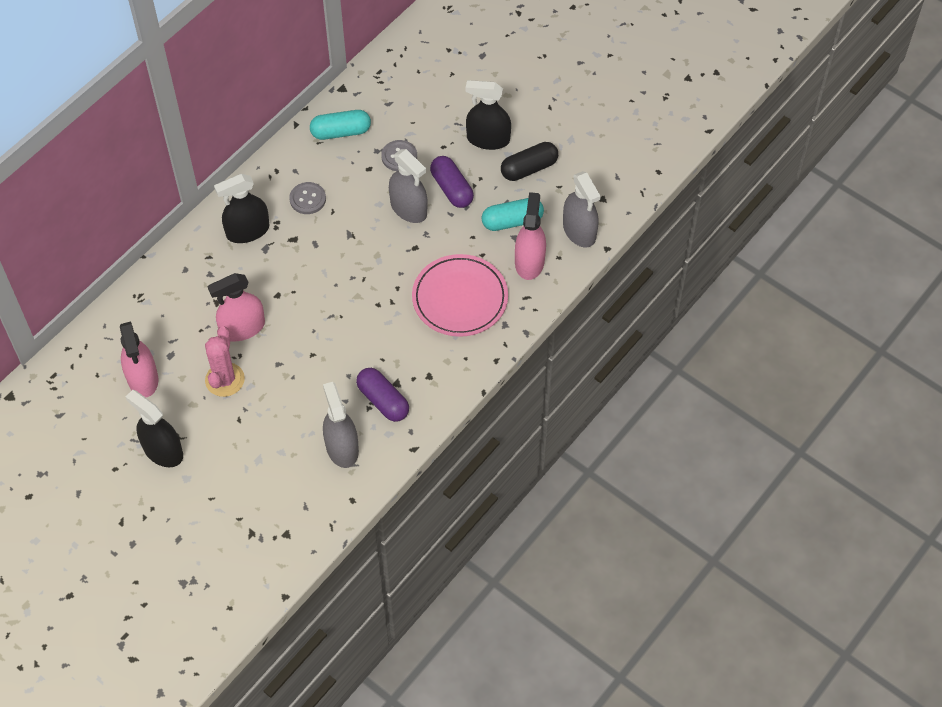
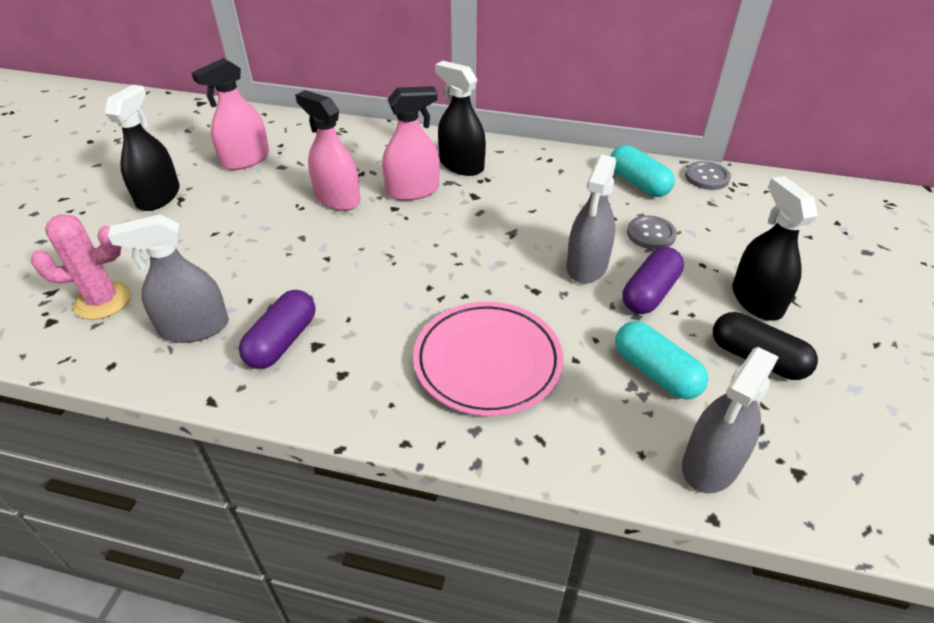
camera: 65 degrees right, 15 degrees down
pink cactus [205,326,245,397] -> pink cactus moved to [31,214,131,320]
grey button [289,182,326,214] -> grey button moved to [685,161,731,190]
grey spray bottle [323,382,359,468] -> grey spray bottle turned 150 degrees counterclockwise [108,215,229,343]
pink spray bottle [515,192,546,280] -> pink spray bottle moved to [382,86,440,201]

